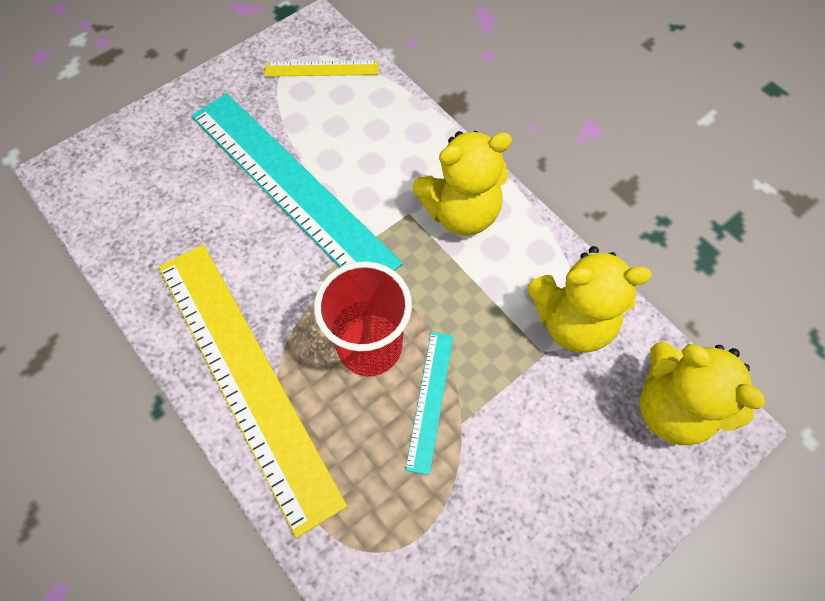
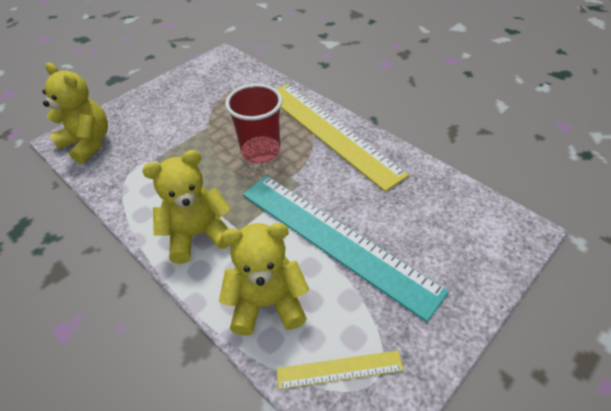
camera: 175 degrees right, 15 degrees down
turquoise ruler [405,332,453,475] -> none
yellow teddy bear [528,246,652,353] -> yellow teddy bear moved to [219,223,309,336]

